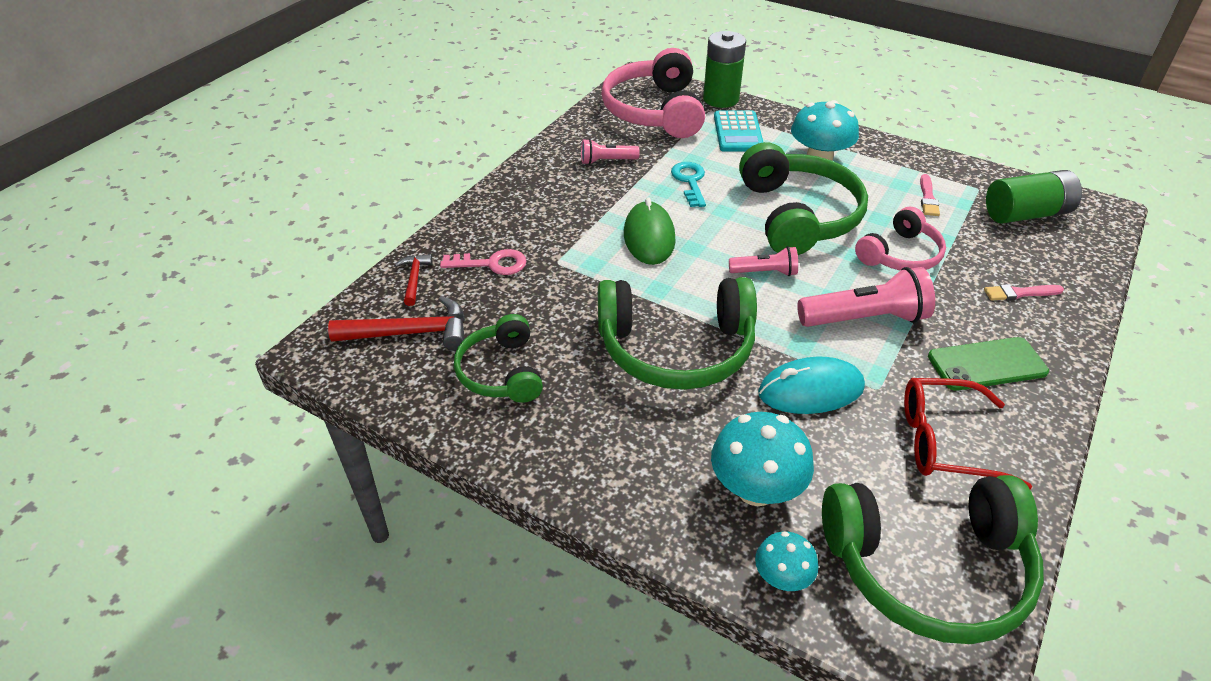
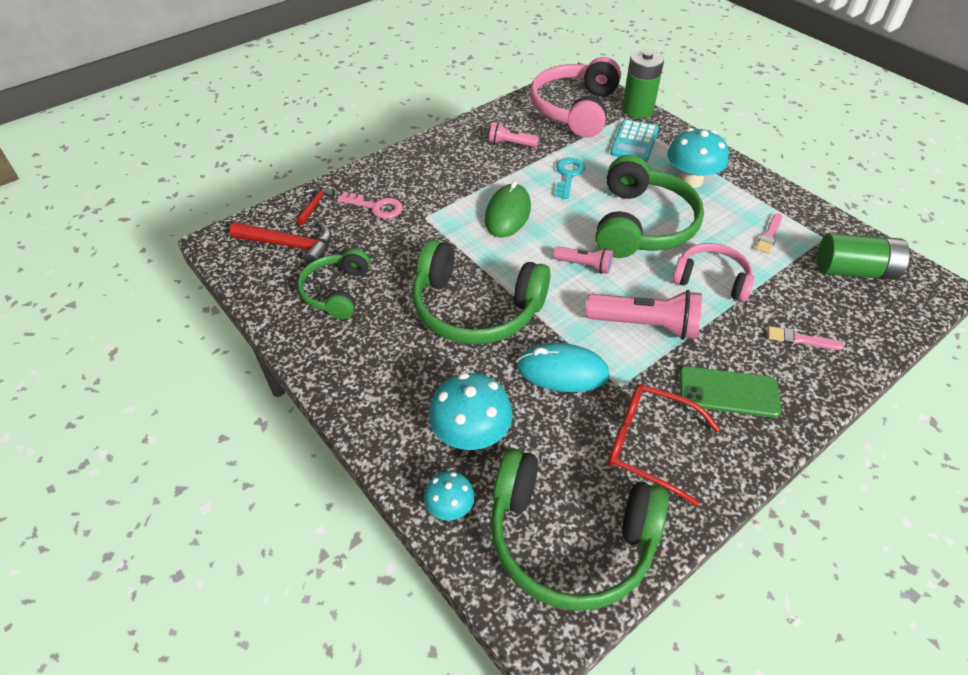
camera: 20 degrees right, 5 degrees up
pink headphones [855,207,946,270] -> pink headphones turned 135 degrees counterclockwise [672,243,754,302]

